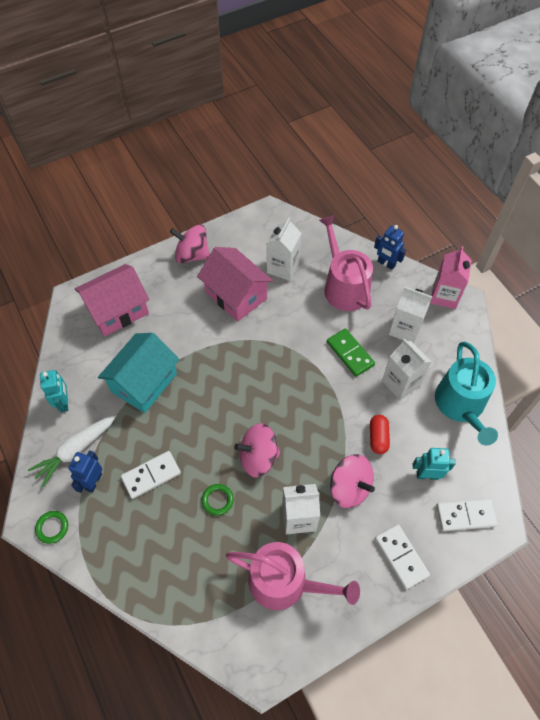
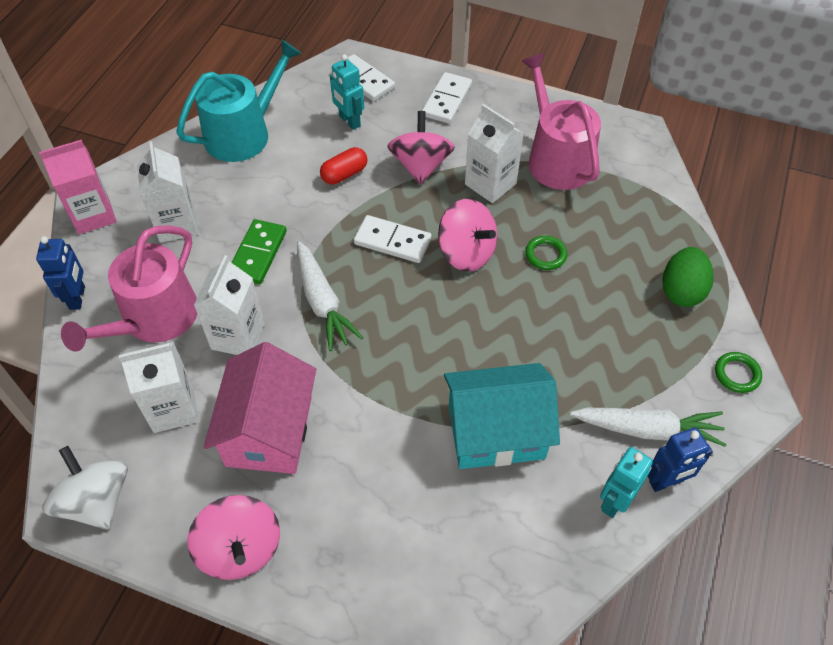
camera: 130 degrees left, 5 degrees down
blue robot [68,450,102,493] -> blue robot moved to [648,427,713,492]
pink house [75,264,149,336] -> none
white domino [121,451,181,499] -> white domino moved to [354,215,432,263]
white carton [382,339,431,400] -> white carton moved to [194,255,265,355]
none -> white spinning top [42,446,128,530]
none -> white carrot [297,241,363,351]
none -> green egg [662,247,714,307]

